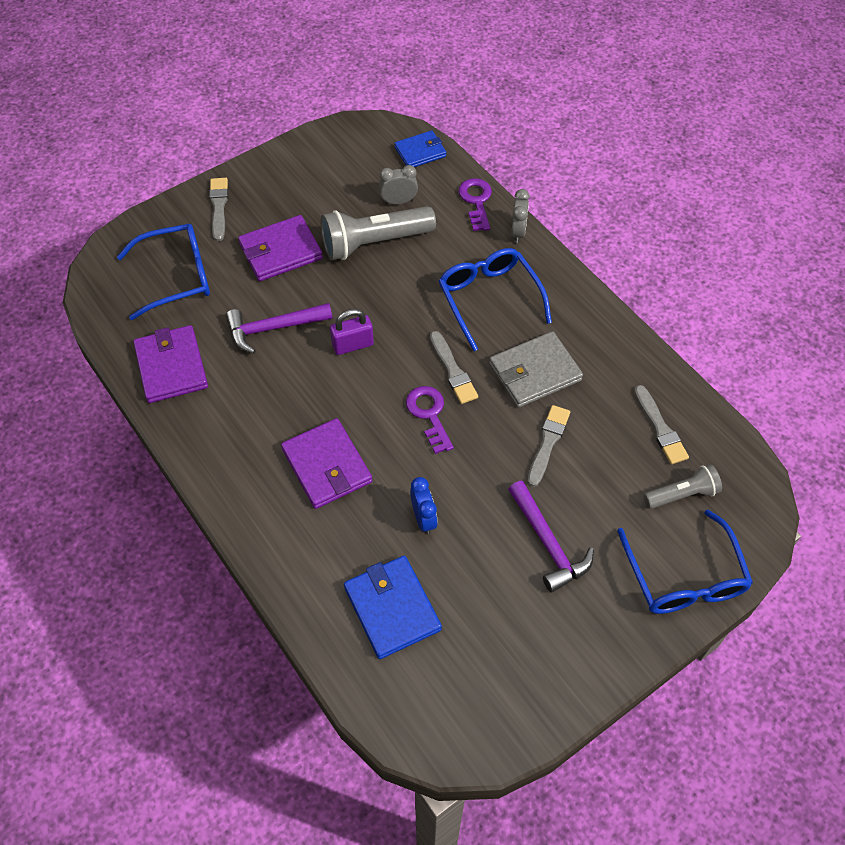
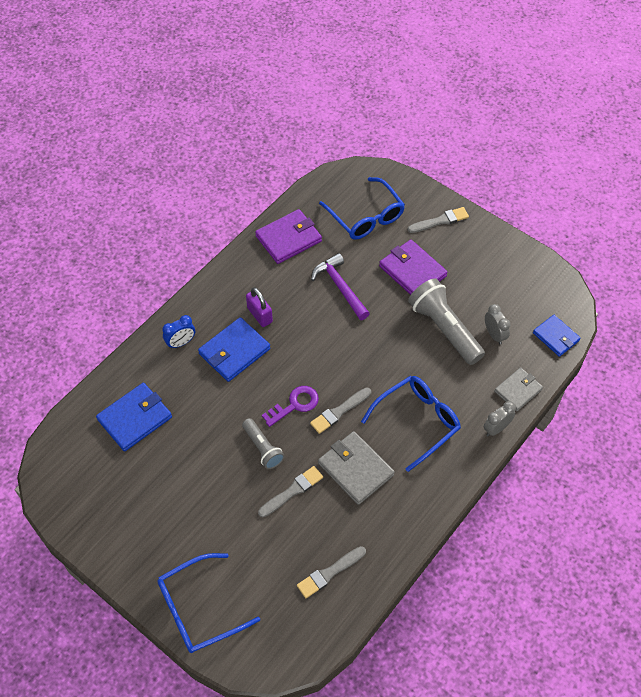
camera: 75 degrees right, 0 degrees up
purple wallet [281,418,372,509] -> blue wallet [198,317,270,382]
purple padlock [330,309,374,355] -> purple padlock moved to [246,287,273,327]
blue clock [410,477,438,534] -> blue clock moved to [162,315,195,349]
purple key [458,178,492,231] -> grey wallet [494,367,543,411]
purple hammer [508,481,594,593] -> none
grey clock [511,189,530,243] -> grey clock turned 150 degrees clockwise [484,401,516,436]
grey brush [527,405,570,487] -> grey brush turned 45 degrees counterclockwise [258,466,323,517]
grey flashlight [644,464,722,509] -> grey flashlight moved to [242,418,285,469]

